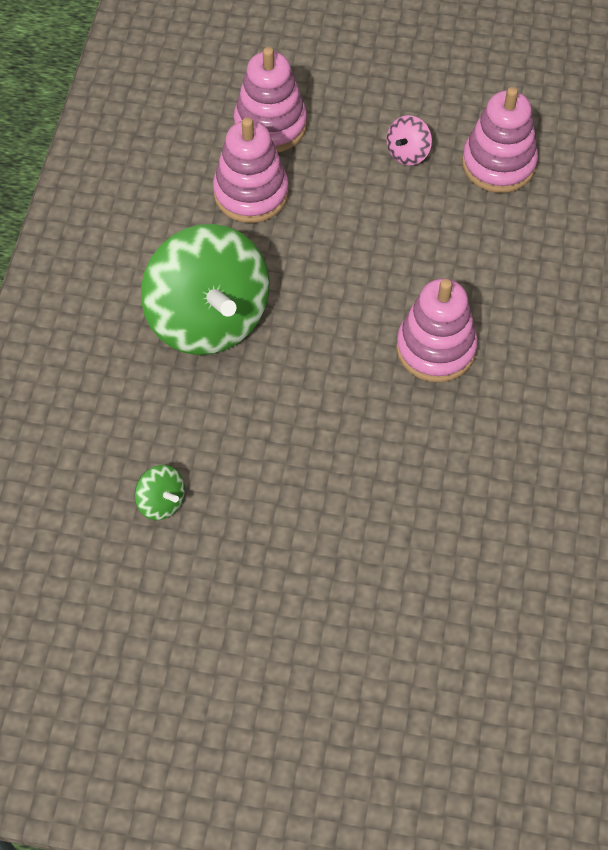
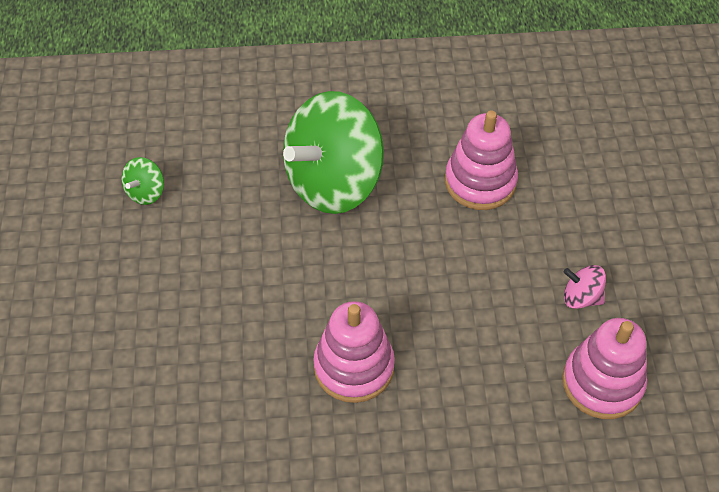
camera: 75 degrees right, 5 degrees down
pink stacking toy [234,47,307,152] -> none

